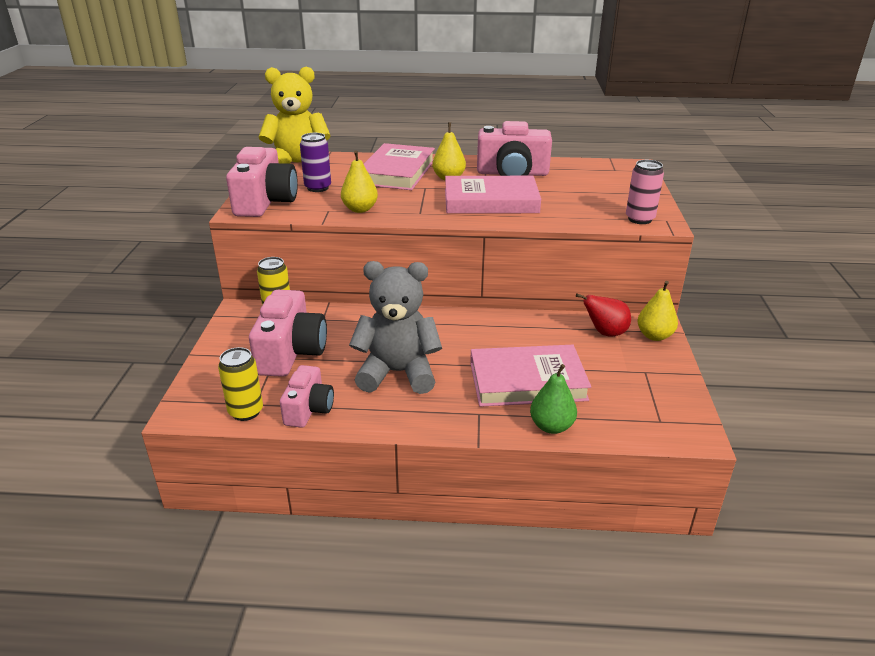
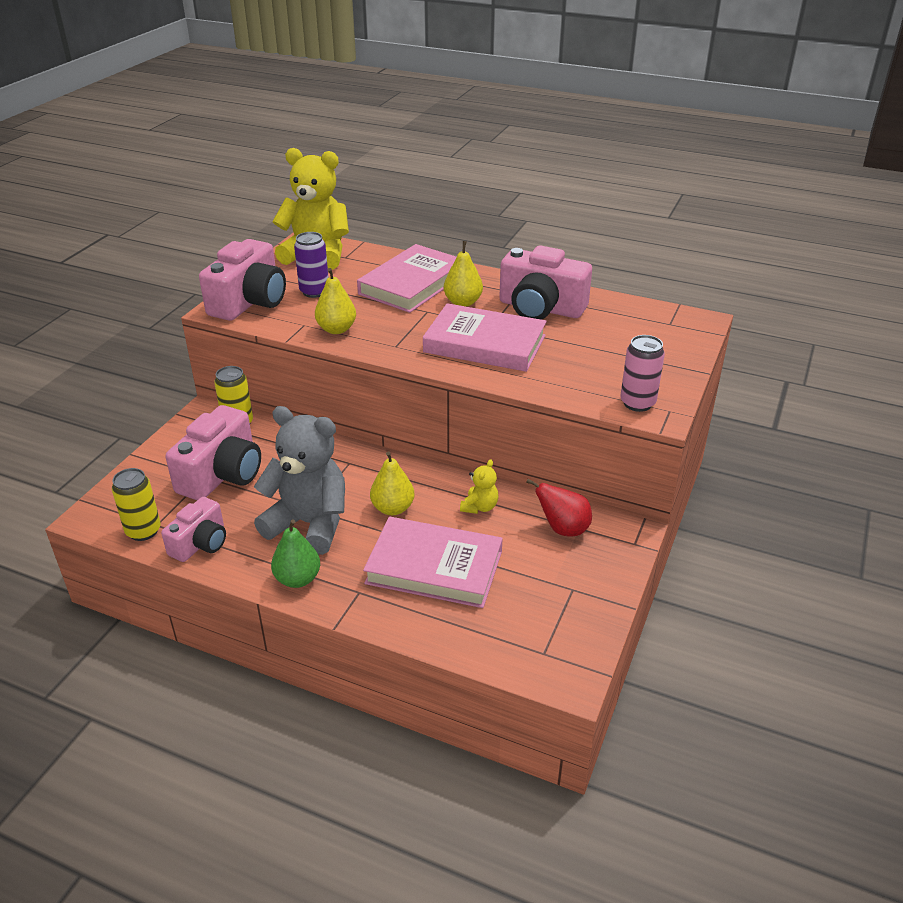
camera: 20 degrees right, 5 degrees up
green pear [530,364,577,434] -> green pear moved to [271,520,320,588]
yellow pear [637,281,678,341] -> yellow pear moved to [370,452,414,515]
none -> yellow teddy bear [460,459,498,514]

